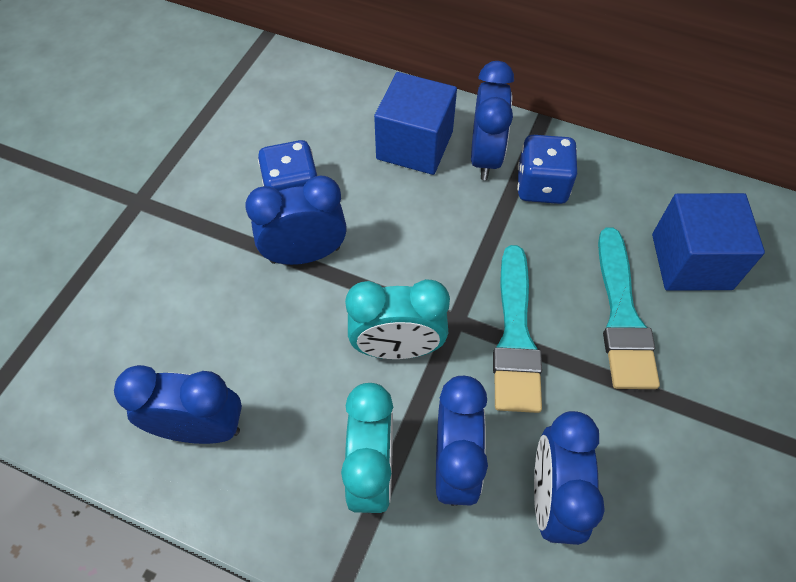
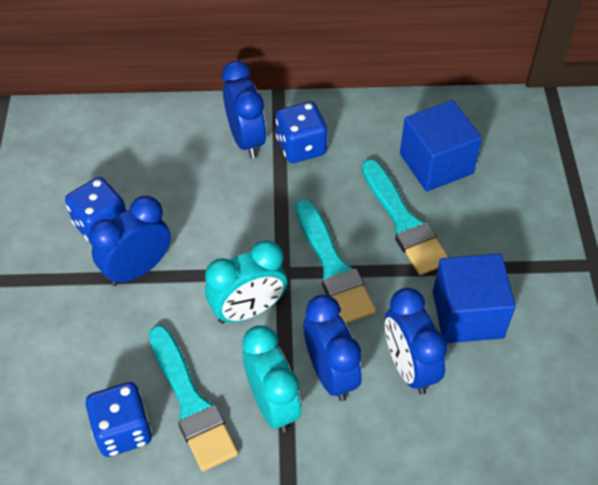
camera: 25 degrees left, 5 degrees down
blue clock [114,365,242,444] -> blue dice [85,382,152,457]
blue cube [374,72,457,175] -> blue cube moved to [433,254,516,343]
none -> turquoise brush [149,325,238,471]

